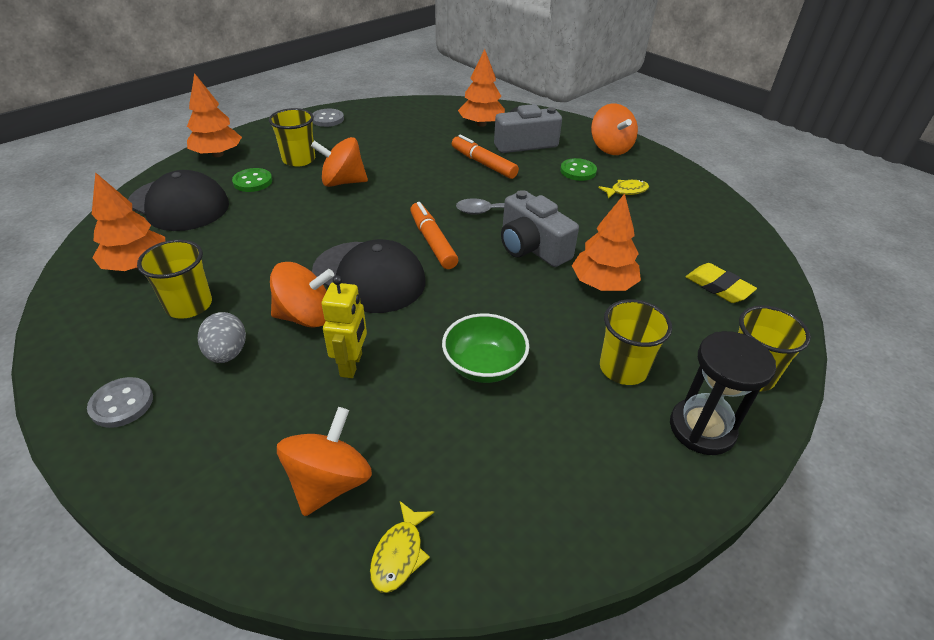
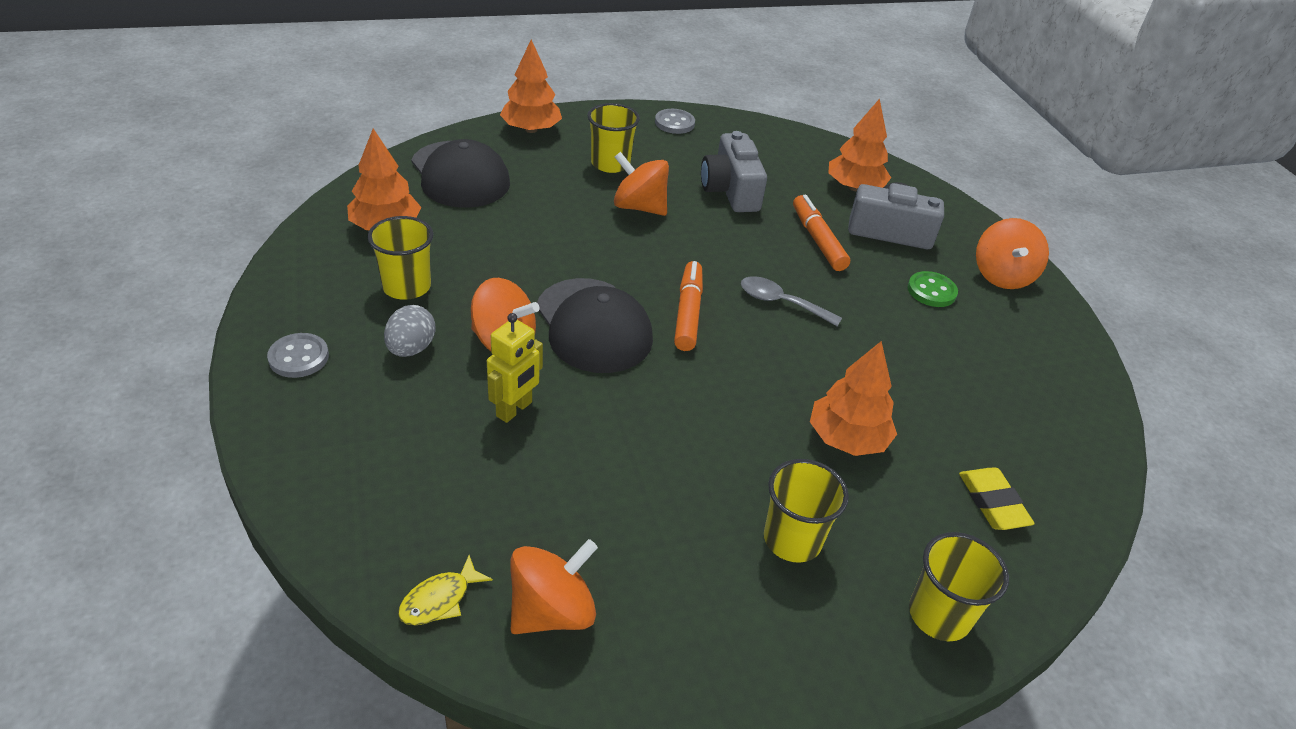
camera: 25 degrees right, 0 degrees up
green button [232,168,272,192] -> none
orange spinning top [277,407,372,516] -> orange spinning top moved to [511,539,598,634]
green bowl [442,314,529,383] -> none
grey camera [501,190,579,267] -> grey camera moved to [701,131,767,212]
yellow fish [598,180,649,198] -> none
black hourglass [670,331,776,455] -> none

